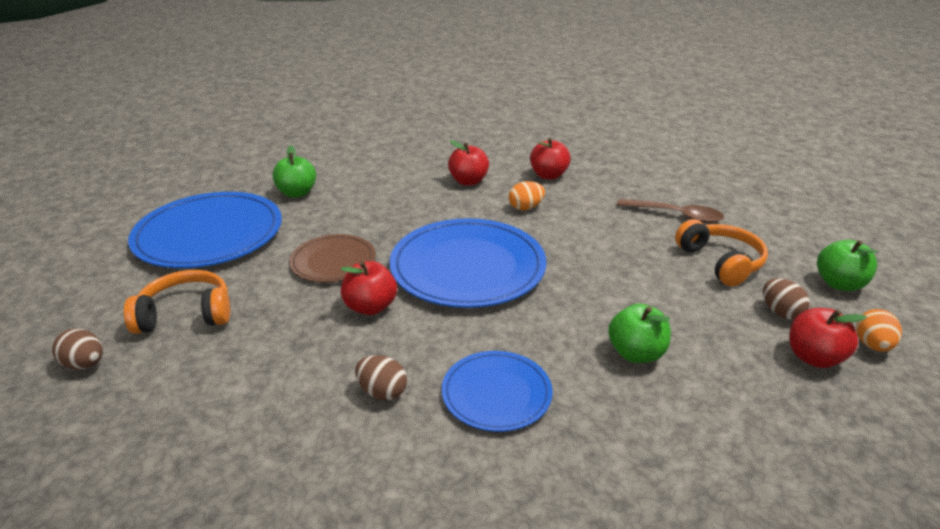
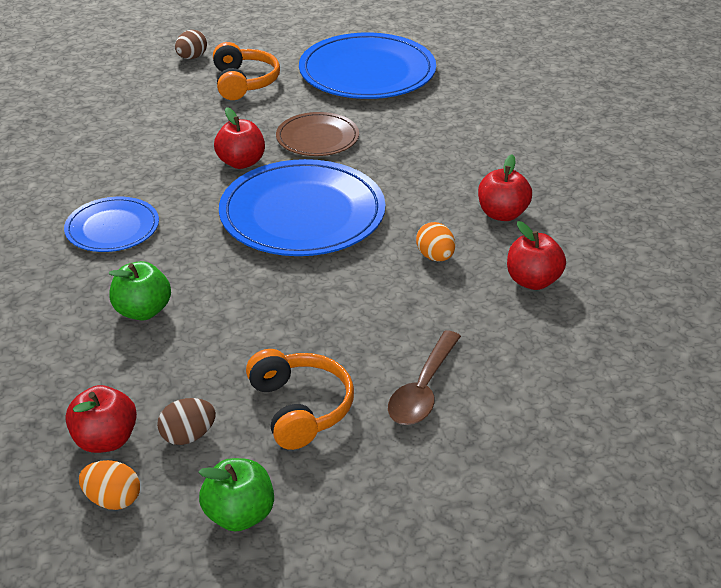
camera: 90 degrees right, 5 degrees up
green apple [272,145,316,198] -> none
brown egg [355,355,407,400] -> none
orange headphones [675,219,768,286] -> orange headphones turned 90 degrees counterclockwise [246,349,354,450]

